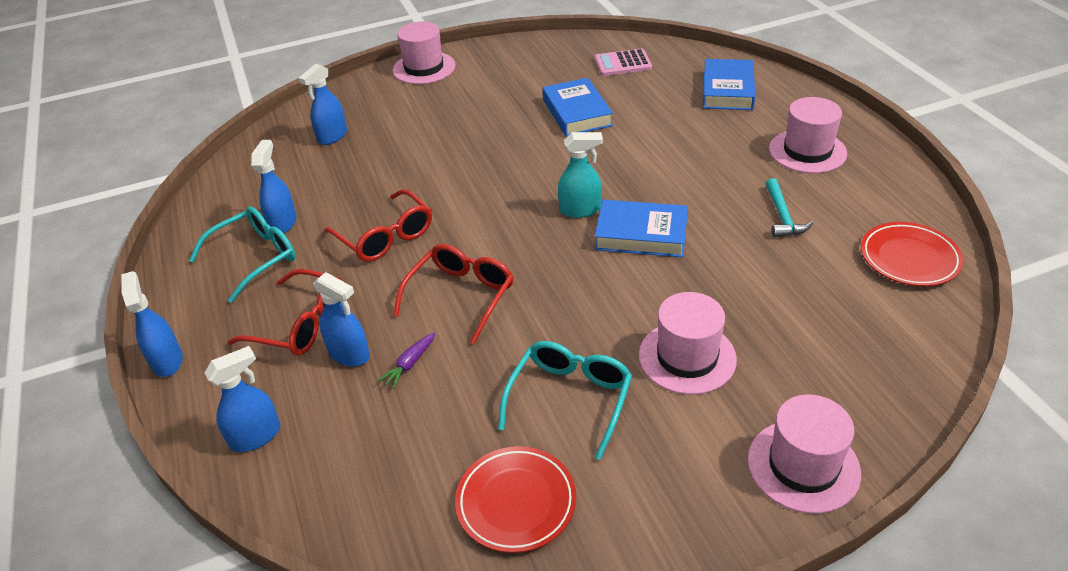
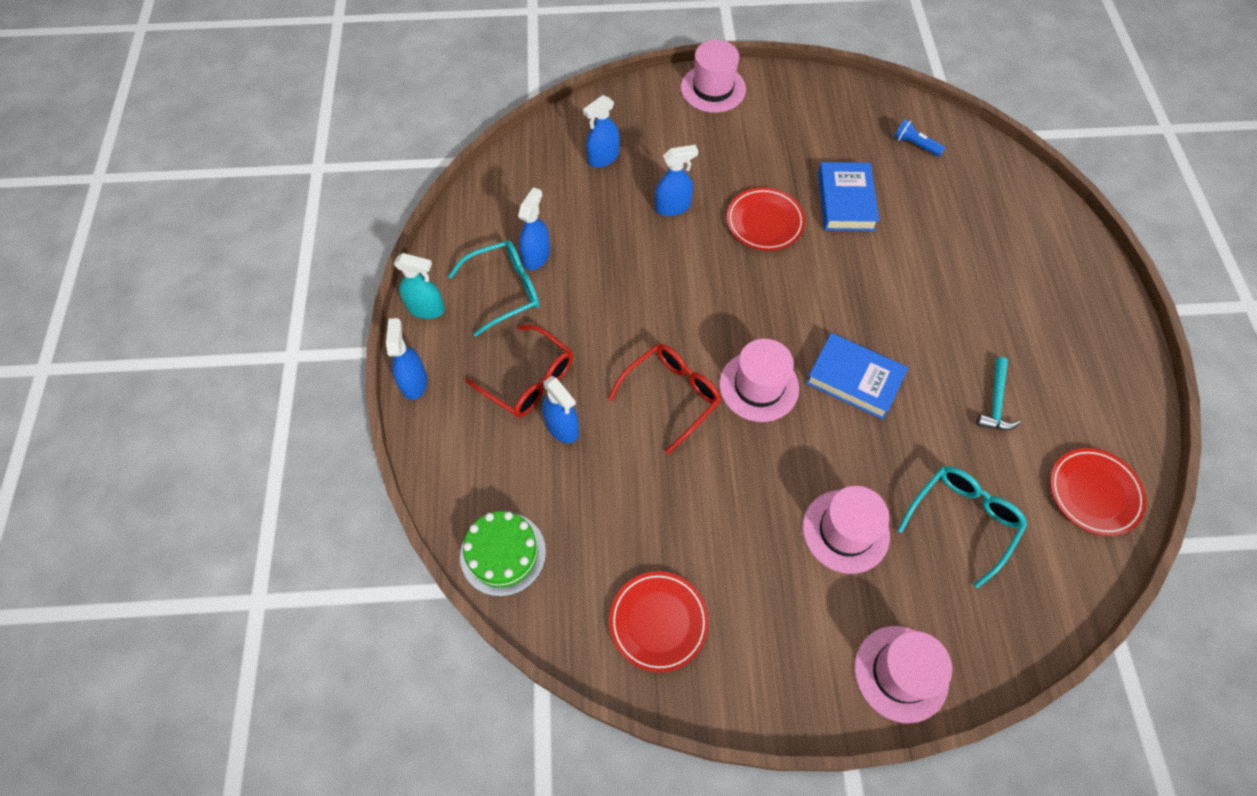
camera: 15 degrees right, 20 degrees up
blue spray bottle [204,346,280,452] -> blue spray bottle moved to [655,145,698,216]
red glasses [324,189,432,262] -> none
purple carrot [378,332,436,389] -> none
turquoise glasses [498,341,632,460] -> turquoise glasses moved to [898,466,1027,589]
turquoise spray bottle [558,132,603,218] -> turquoise spray bottle moved to [394,253,445,319]
pink calculator [595,49,652,76] -> blue flashlight [894,119,945,157]
blue book [703,59,755,110] -> none
pink hat [769,97,847,173] -> pink hat moved to [719,339,799,422]
none -> green cake [460,511,546,597]
none -> red plate [727,187,805,251]

